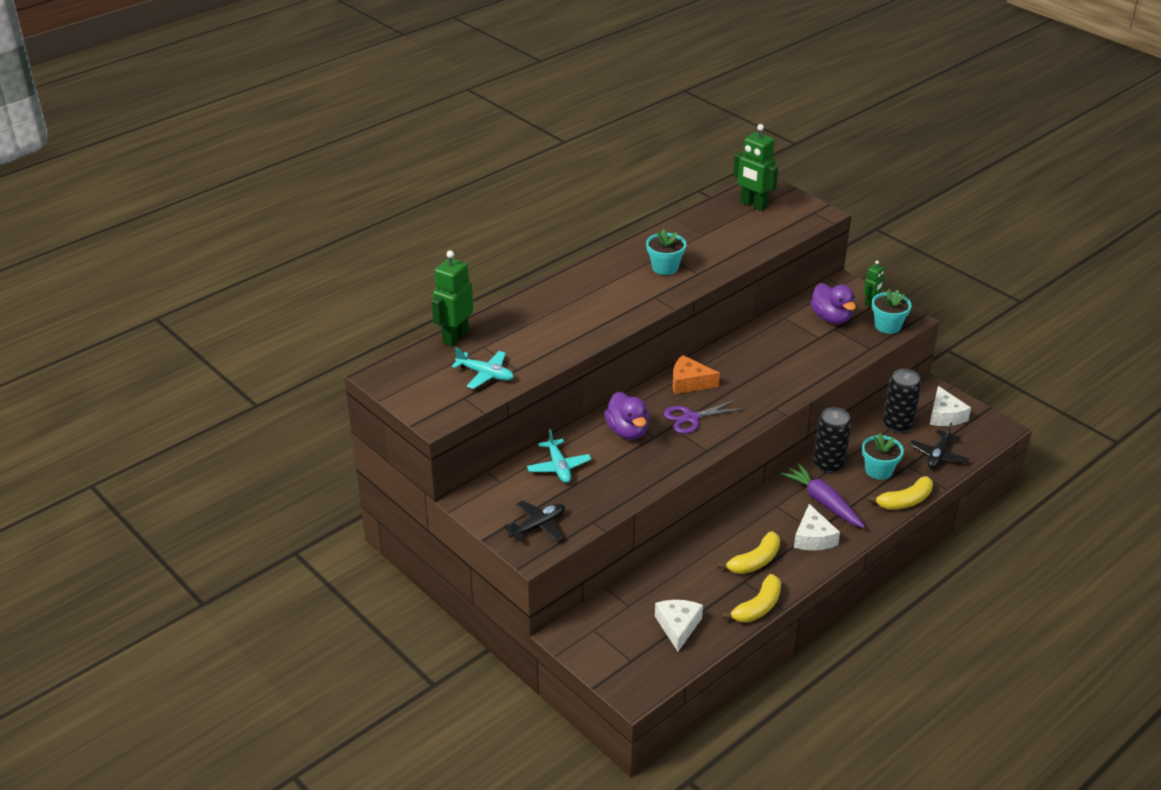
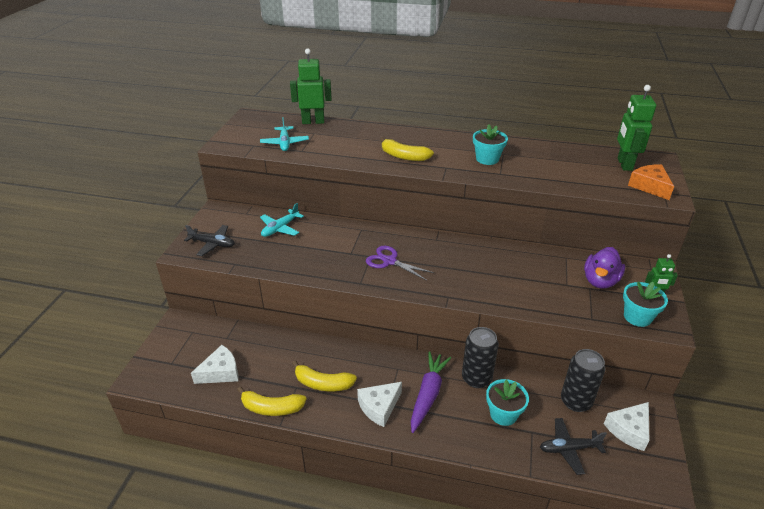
camera: 55 degrees right, 0 degrees up
purple duck [604,392,649,440] -> none
orange cheese [673,355,720,394] -> orange cheese moved to [628,165,674,200]
yellow banana [868,476,933,510] -> yellow banana moved to [380,137,434,161]

